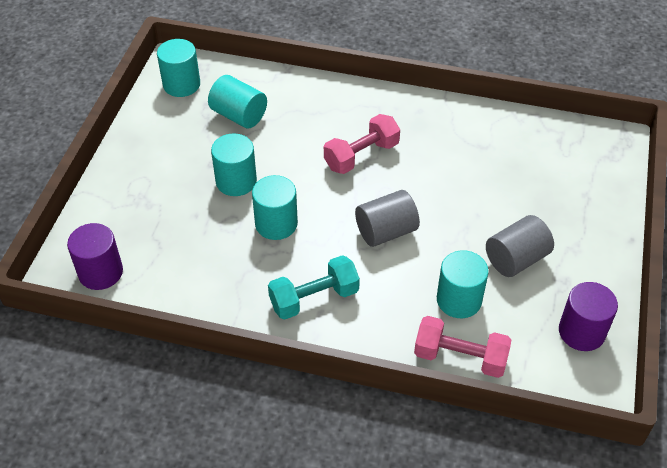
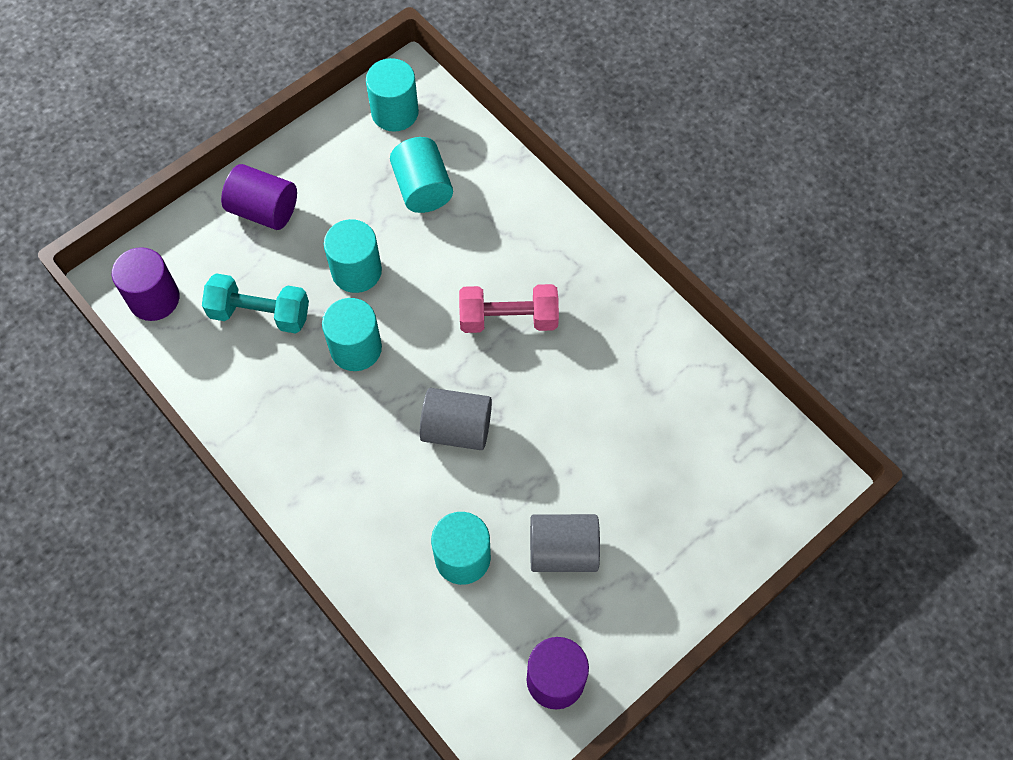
camera: 35 degrees right, 15 degrees up
turquoise dumbbell [268,255,360,319] -> turquoise dumbbell moved to [202,273,309,334]
pink dumbbell [414,316,511,378] -> none
none -> purple cylinder [221,164,297,230]

